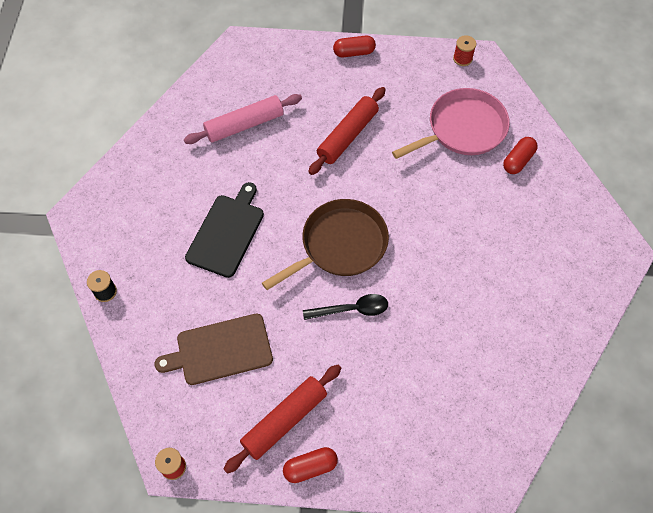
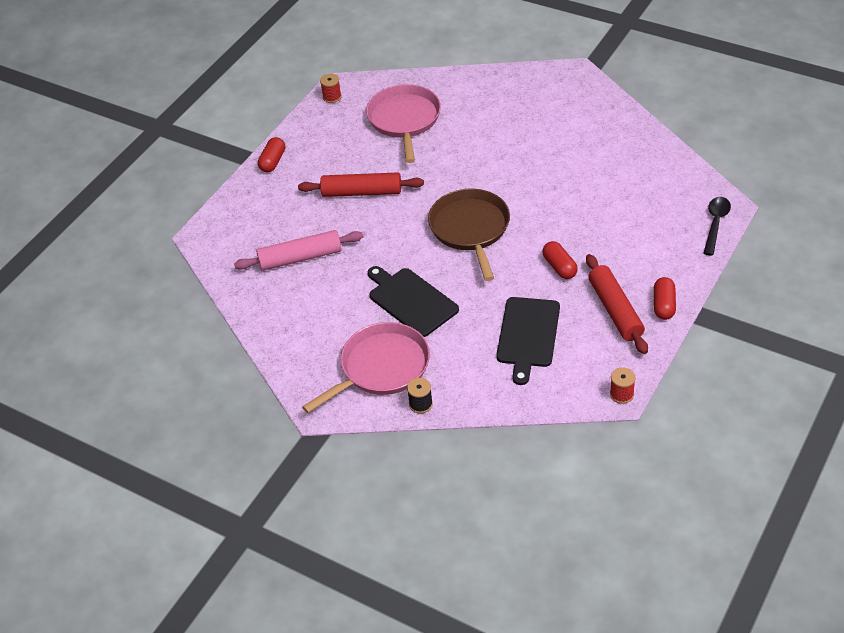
camera: 60 degrees left, 15 degrees down
brown cutting board [154,314,273,385] -> black cutting board [496,297,560,385]
pink rolling pin [184,94,302,144] -> pink rolling pin turned 75 degrees clockwise [234,230,363,271]
black spoon [303,294,388,320] -> black spoon moved to [704,197,731,256]
red rolling pin [308,87,386,175] -> red rolling pin turned 60 degrees counterclockwise [298,172,424,197]
red capsule [503,137,538,174] -> red capsule moved to [542,241,578,279]
none -> pink pan [302,322,430,413]

